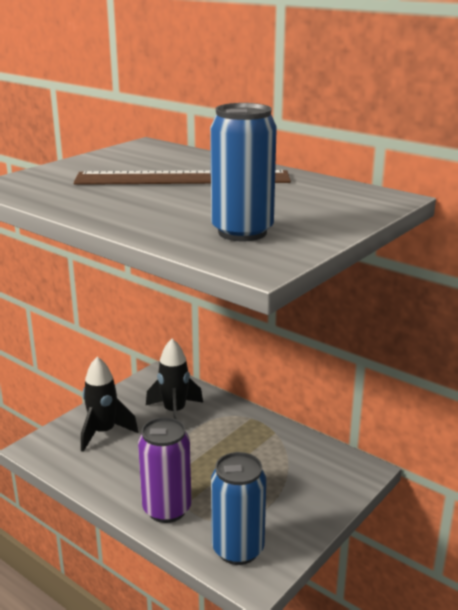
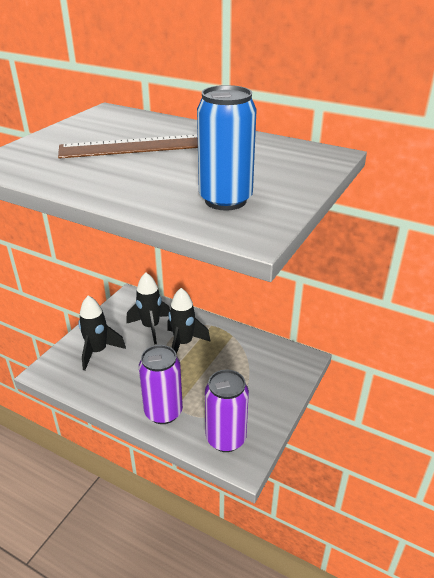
camera: 10 degrees left, 10 degrees up
blue can [211,452,266,565] -> purple can [205,370,249,452]
none -> black rocket [167,288,211,354]

